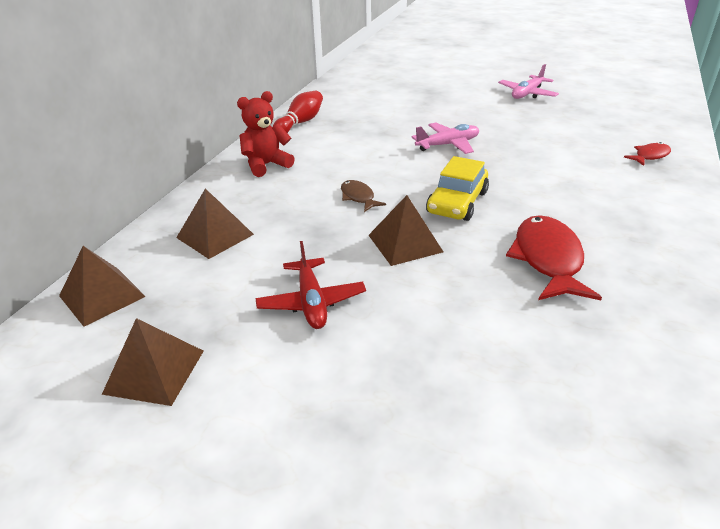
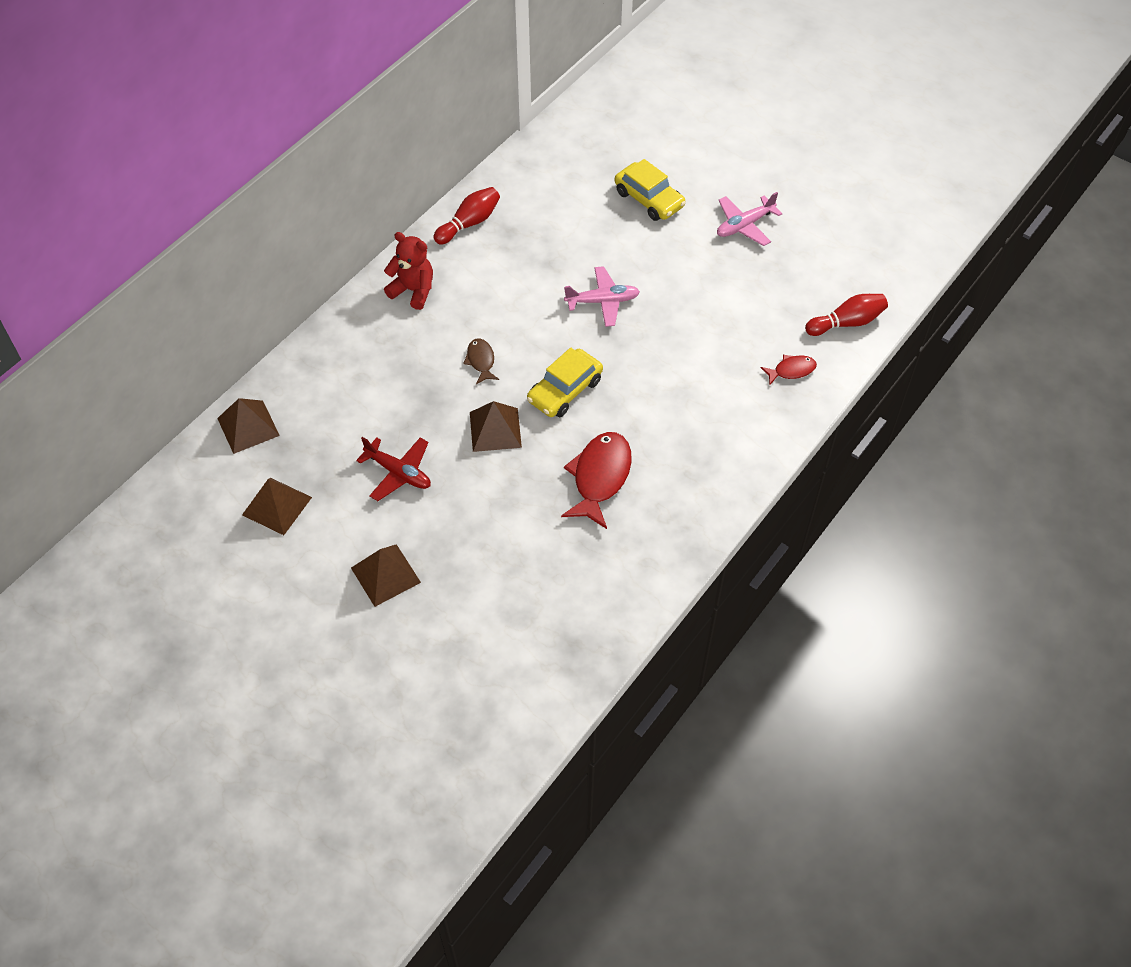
camera: 15 degrees right, 20 degrees up
brown pyramid [176,189,254,259] -> brown pyramid moved to [351,544,421,607]
red teddy bear [237,91,295,177] -> red teddy bear turned 45 degrees clockwise [384,232,433,310]
red plane [255,241,366,329] -> red plane turned 60 degrees counterclockwise [356,437,431,501]
none -> yellow car [615,159,686,221]
none -> red bowling pin [805,294,888,336]

